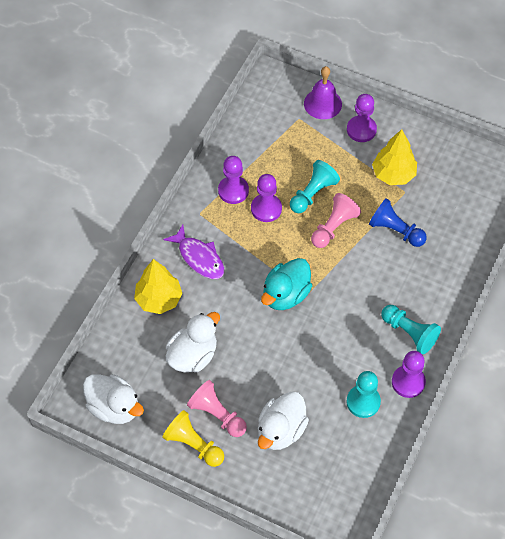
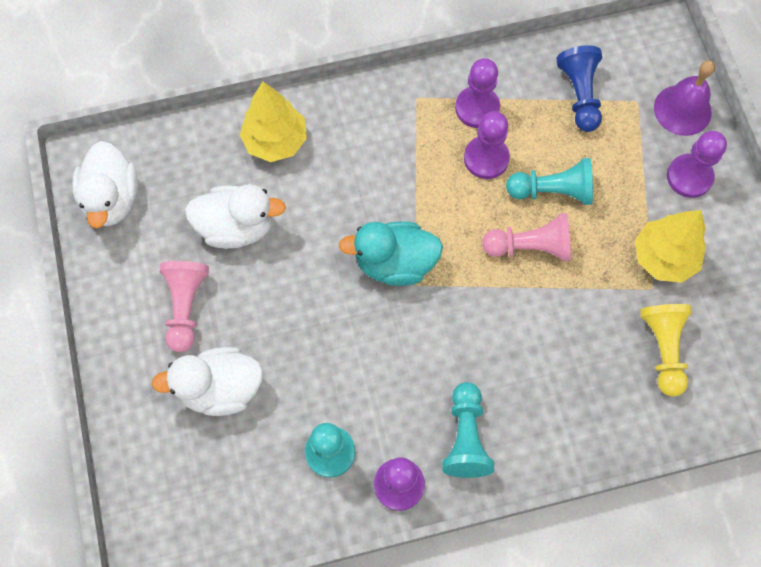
camera: 50 degrees right, 10 degrees up
yellow pawn [162,410,224,467] -> yellow pawn moved to [640,304,692,397]
purple fish [163,225,224,279] -> none
blue pawn [369,198,427,247] -> blue pawn moved to [556,45,602,132]

